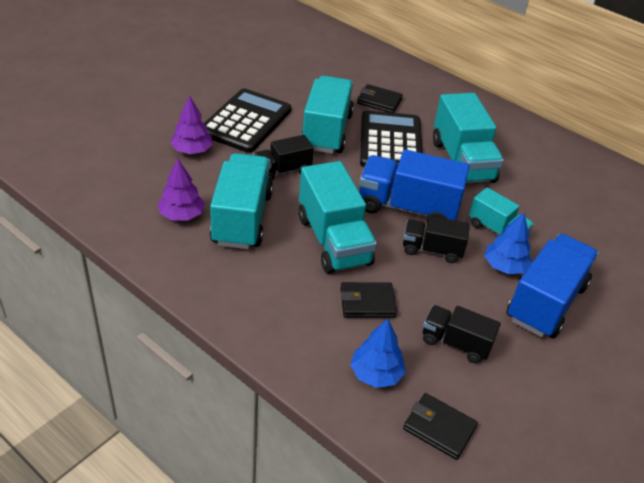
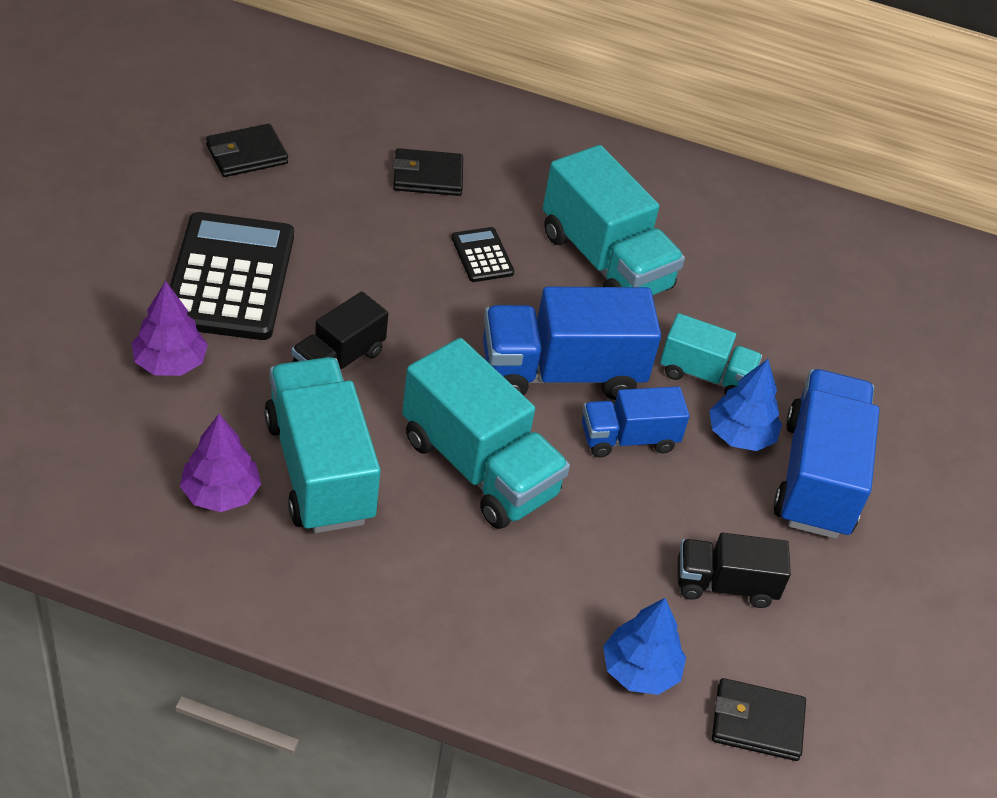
camera: 25 degrees left, 5 degrees up
turquoise truck [301,76,354,154] -> none
black wallet [340,282,397,318] -> black wallet moved to [206,124,288,177]
black calculator [360,110,423,167] -> black calculator [451,227,514,282], size x0.45
black truck [403,216,470,263] -> blue truck [582,386,690,458]

